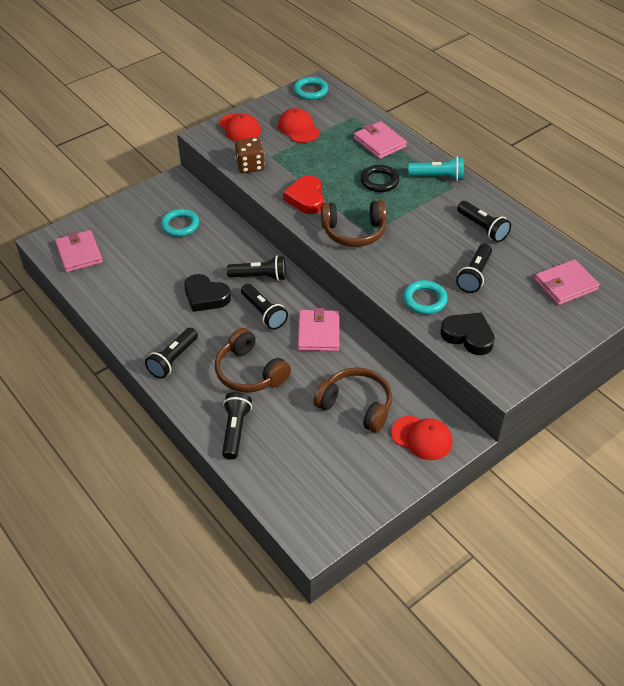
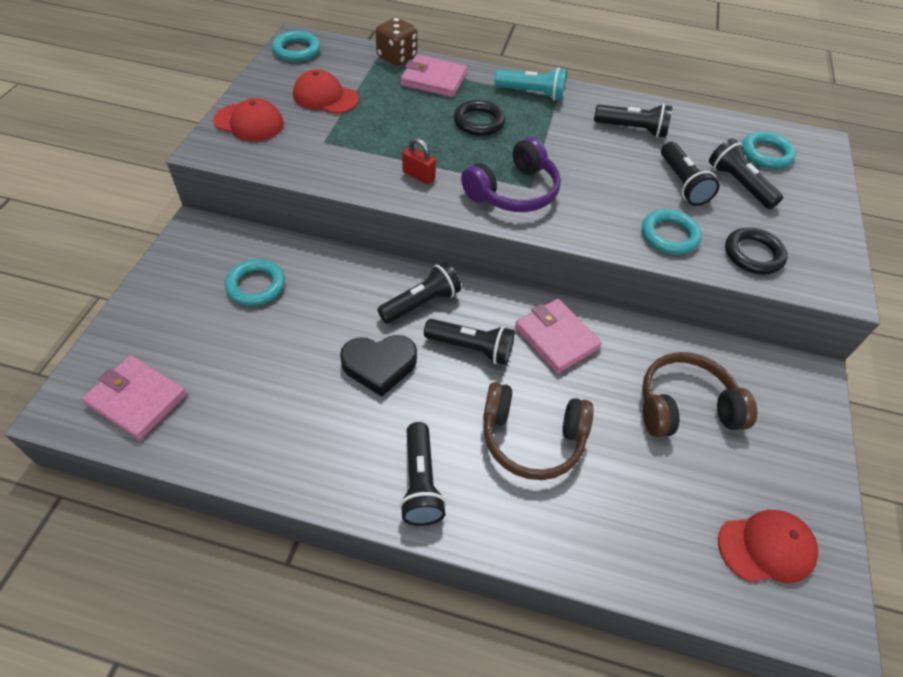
camera: 40 degrees left, 5 degrees up
black flashlight [222,392,252,460] -> black flashlight moved to [709,138,783,209]
brown dice [235,138,265,173] -> brown dice moved to [376,17,417,66]
red heart [283,175,323,214] -> red padlock [402,138,436,184]
brown headphones [321,200,387,247] -> purple headphones [461,137,561,212]
red cap [391,415,452,460] -> red cap moved to [718,510,818,583]
turquoise flashlight [408,156,464,181] -> turquoise flashlight turned 45 degrees clockwise [494,67,567,101]
black heart [440,312,495,355] -> black ring [725,227,788,274]
pink wallet [534,259,600,305] -> turquoise ring [742,131,796,169]

